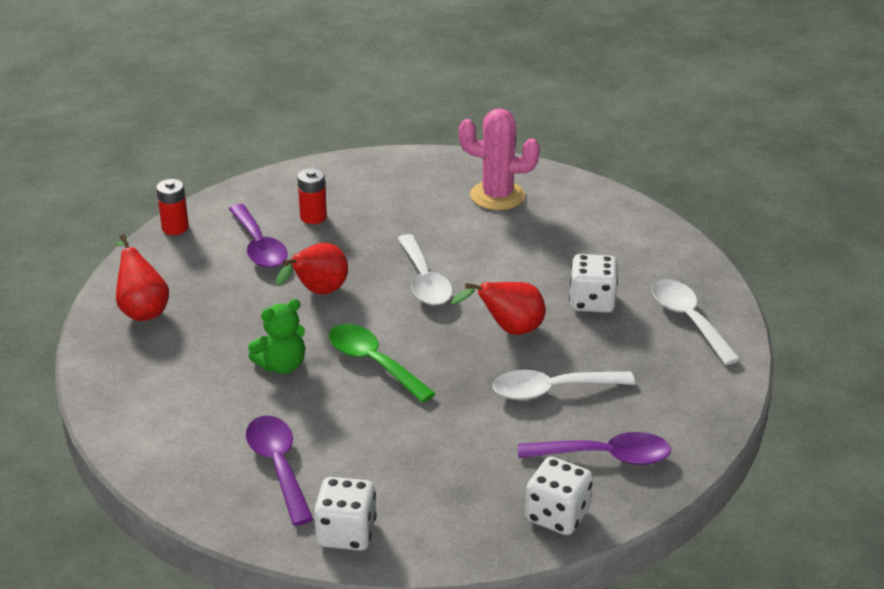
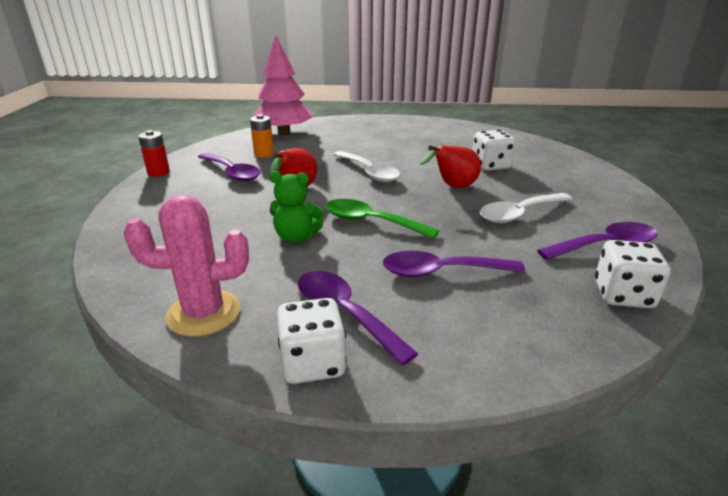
camera: 20 degrees left, 5 degrees down
red pear [115,234,169,321] -> none
green teddy bear [248,299,305,374] -> green teddy bear turned 60 degrees clockwise [269,171,324,243]
red battery [297,168,327,224] -> orange battery [250,114,274,157]
white dice [313,477,377,551] -> white dice moved to [277,298,347,384]
pink cactus [459,108,540,210] -> pink cactus moved to [124,195,249,337]
white spoon [652,279,740,365] -> none
none -> pink tree [253,35,313,135]
none -> purple spoon [382,251,525,277]

